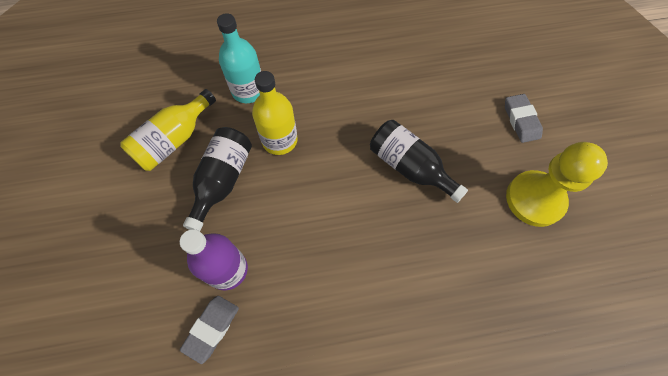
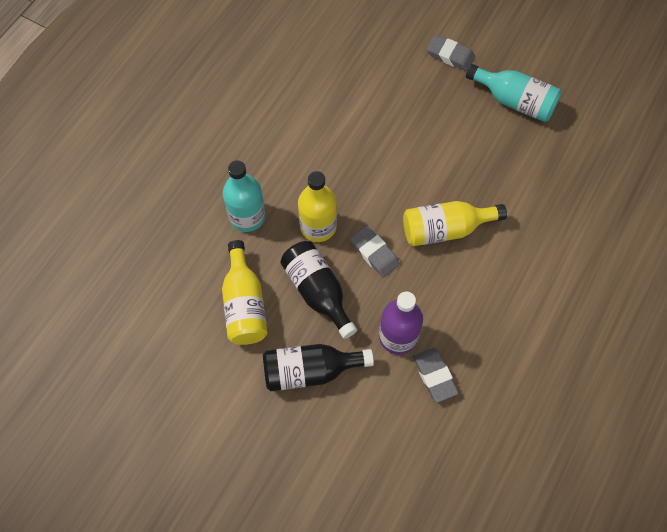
camera: 50 degrees left, 0 degrees up
black bottle [370,120,468,203] -> black bottle moved to [263,344,374,391]
yellow pawn [506,142,608,227] -> turquoise bottle [466,64,562,122]
none -> grey eraser [350,225,400,278]
none -> yellow bottle [403,201,507,246]

